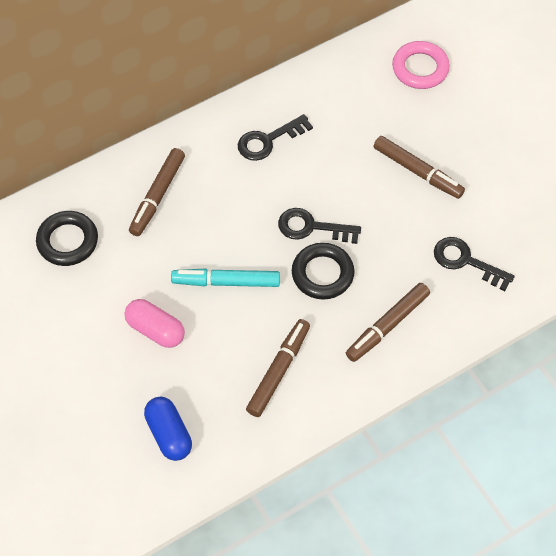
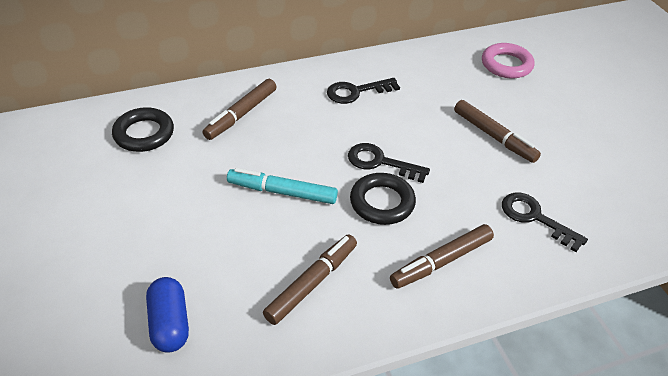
camera: 10 degrees right, 15 degrees down
pink capsule [124,299,185,348] -> none

